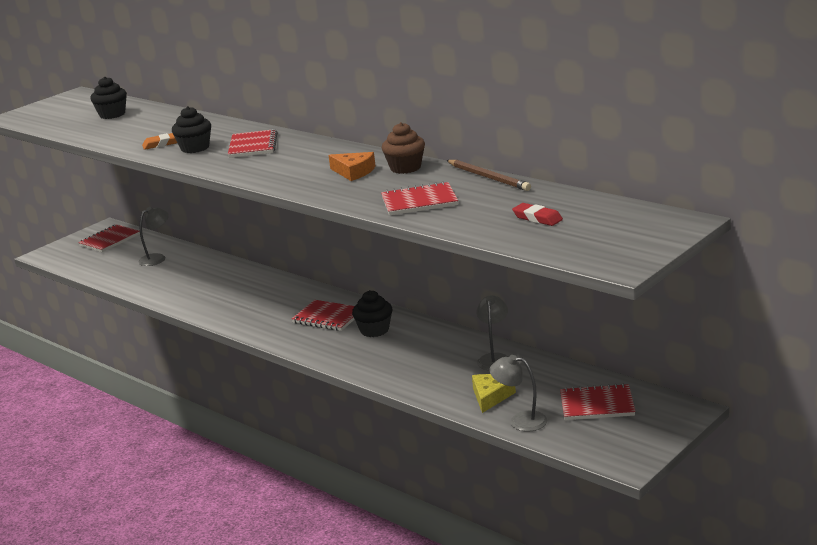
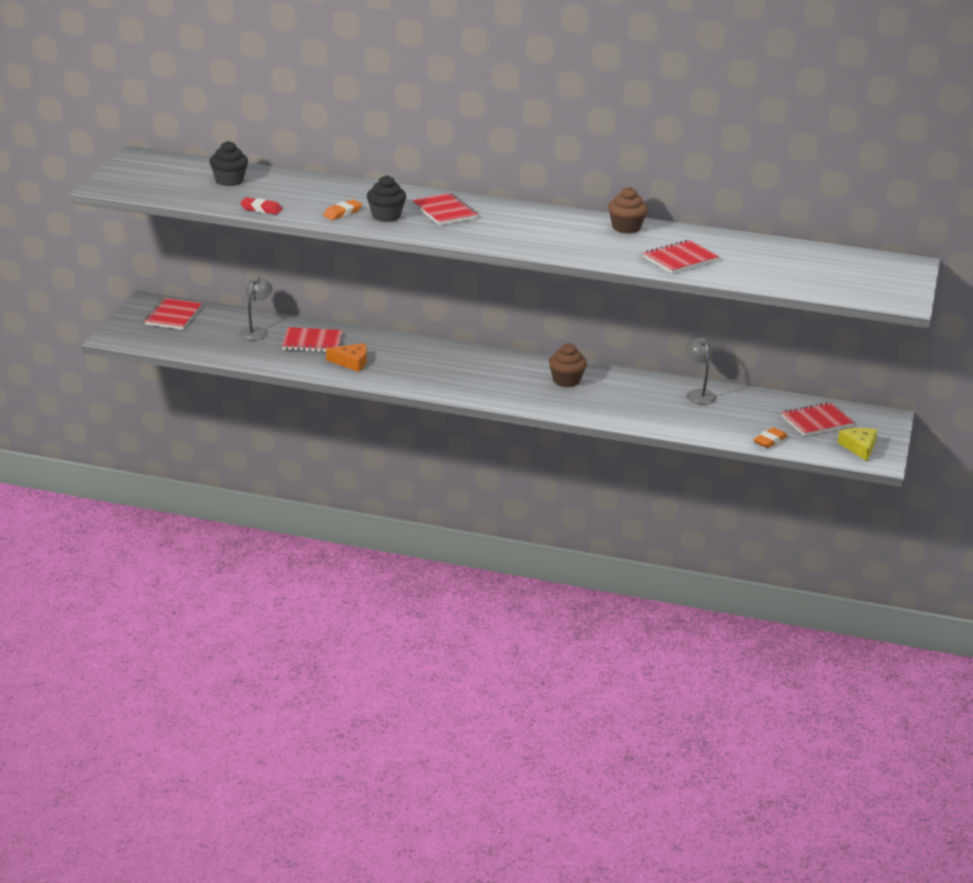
camera: 30 degrees left, 5 degrees up
red notebook [291,300,355,331] -> red notebook moved to [282,327,343,352]
orange cheese [328,152,375,181] -> orange cheese moved to [326,343,367,372]
black cupcake [352,290,392,337] -> brown cupcake [549,343,587,387]
brown pencil [447,160,531,191] -> none
yellow cheese [472,374,516,413] -> yellow cheese moved to [837,428,878,461]
grey lamp [489,355,548,432] -> orange eraser [753,427,787,448]
red eraser [512,203,563,226] -> red eraser moved to [240,197,282,215]

